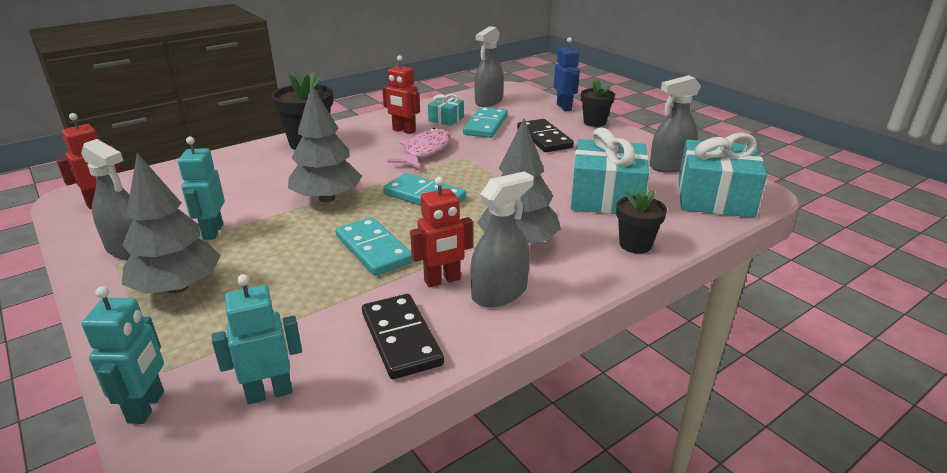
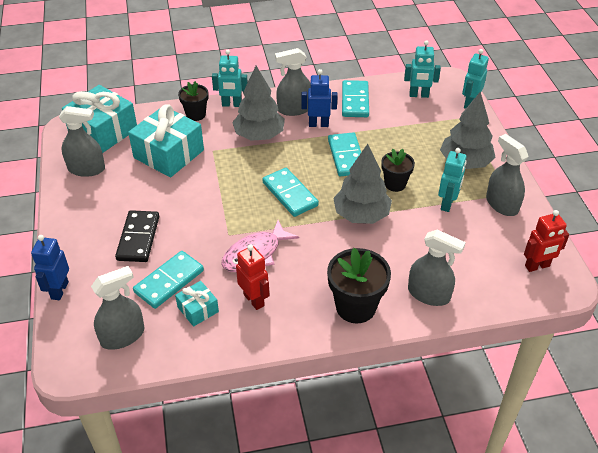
camera: 155 degrees left, 15 degrees up
black domino [362,294,444,379] -> turquoise domino [342,80,369,117]
red robot [410,177,473,288] -> blue robot [301,69,338,127]
black flower pot [581,80,615,127] -> black flower pot moved to [381,149,415,192]
none -> turquoise robot [212,50,248,107]
none -> grey spray bottle [408,230,466,306]

